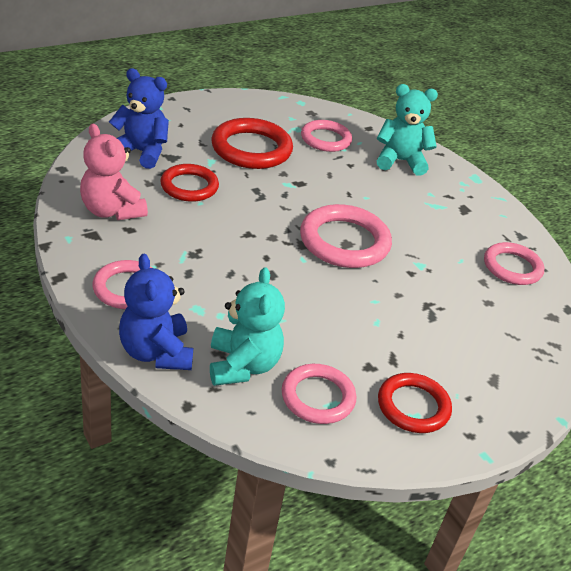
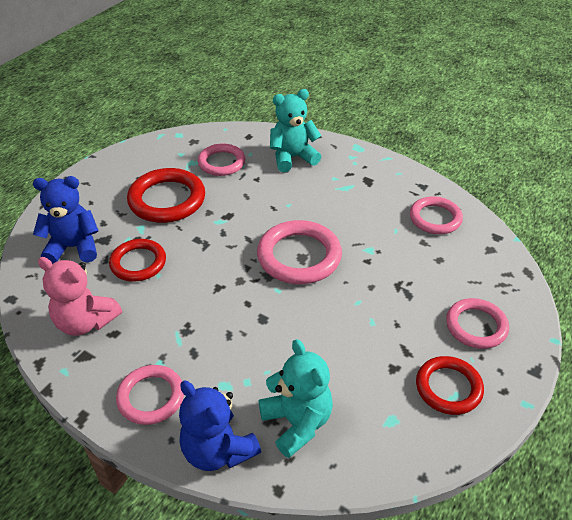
camera: 20 degrees left, 5 degrees up
pink ring [282,364,356,424] -> pink ring moved to [446,298,509,349]

